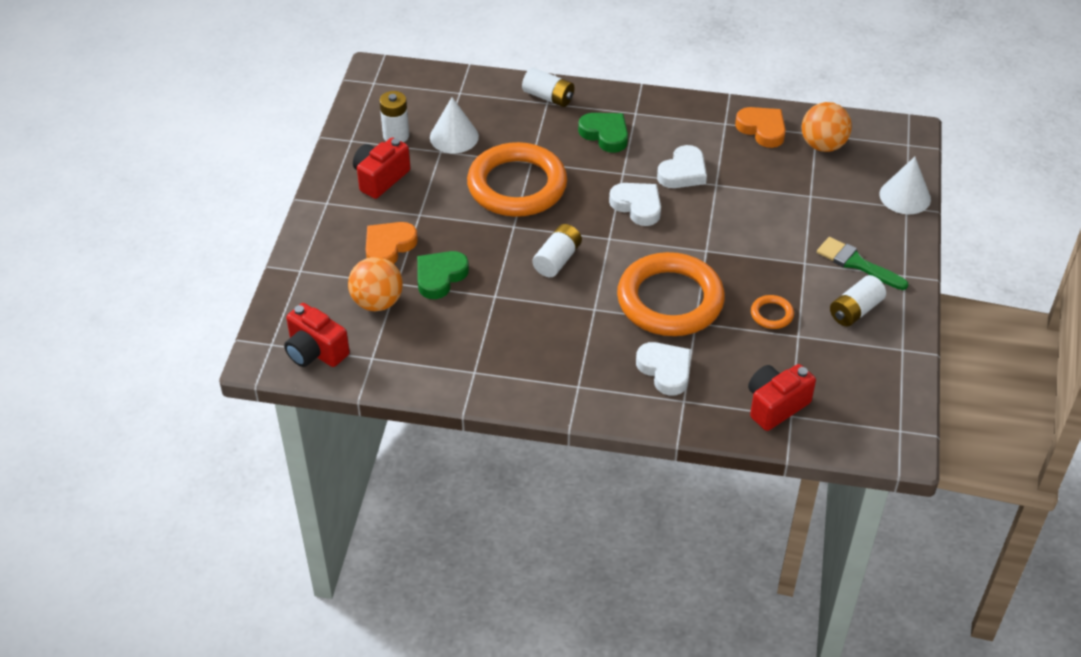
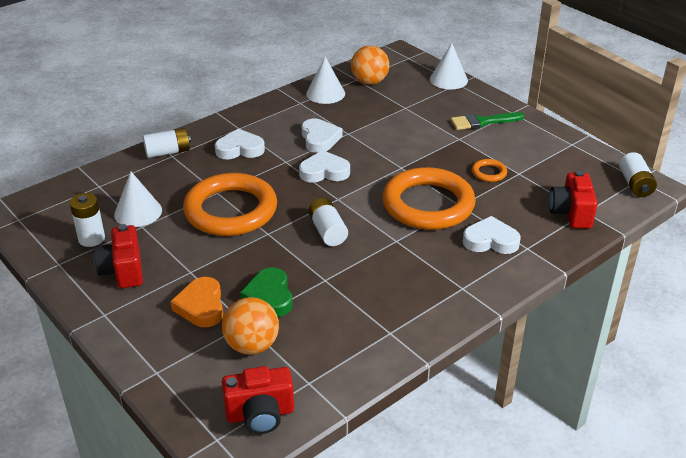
camera: 50 degrees left, 10 degrees down
green heart [578,113,628,153] -> white heart [215,129,265,160]
orange heart [735,107,786,148] -> white cone [306,57,345,104]
white battery [830,275,886,327] -> white battery moved to [619,152,657,197]

